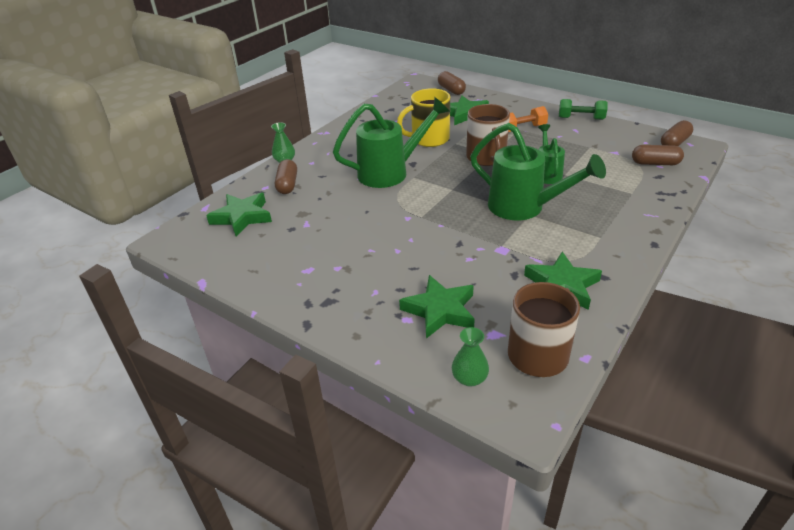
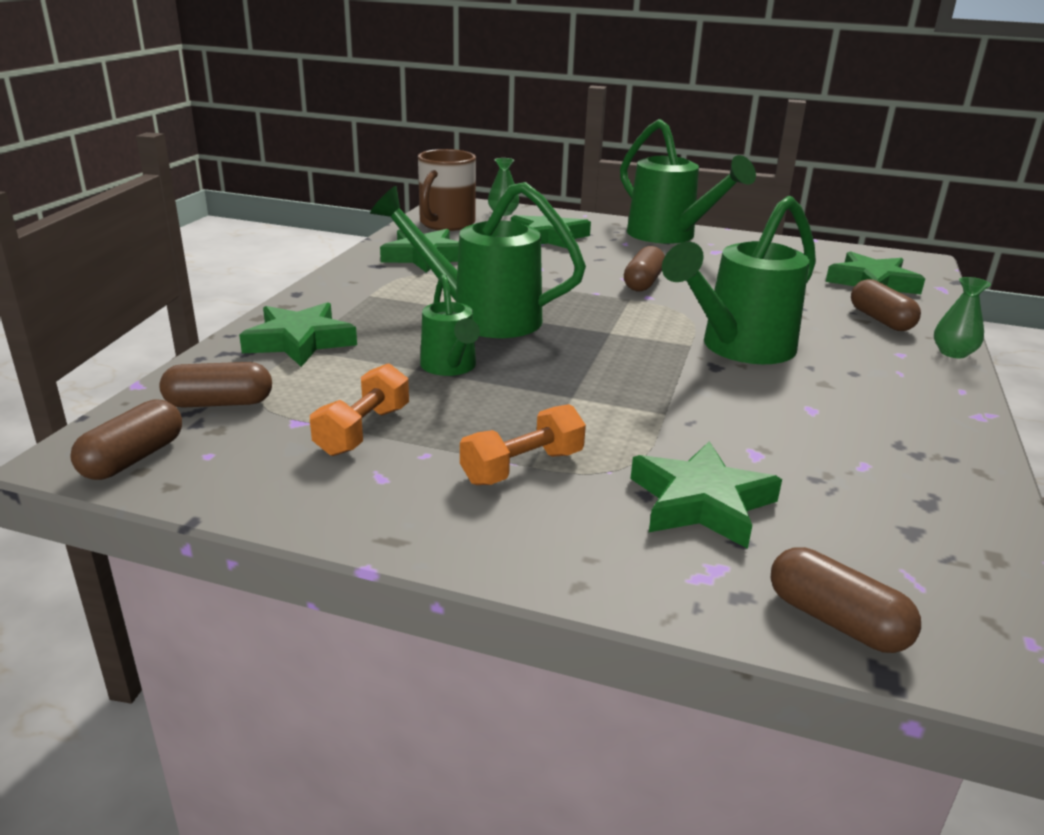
camera: 160 degrees right, 10 degrees down
yellow mug [397,88,450,147] -> none
brown mug [466,104,510,166] -> none
green dumbbell [559,99,608,120] -> none
none -> green star [239,302,357,367]
none -> orange dumbbell [310,363,409,456]
none -> green watering can [620,119,756,244]
none -> brown capsule [624,246,665,291]

